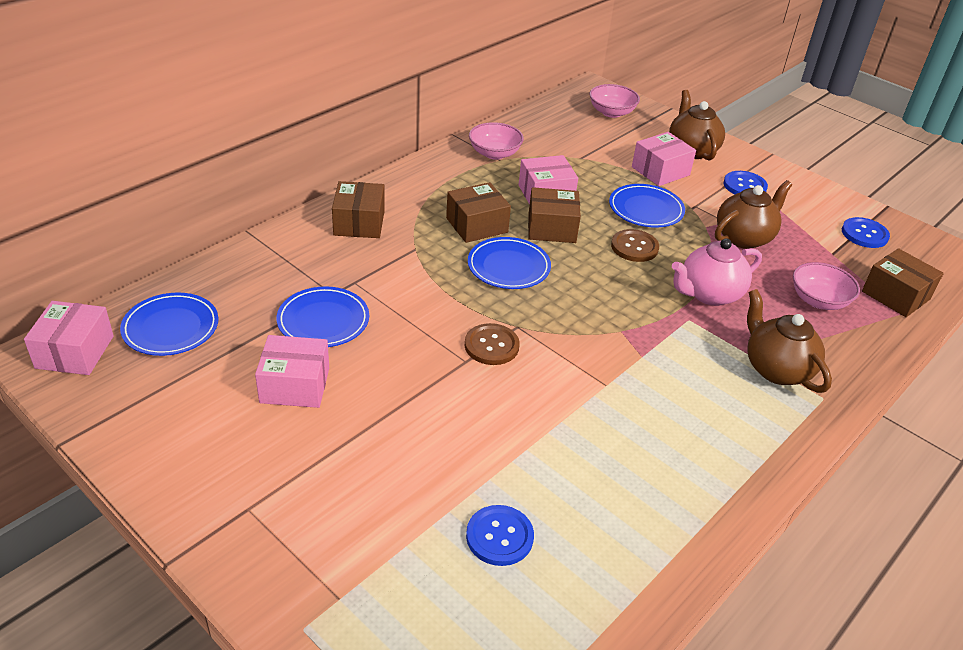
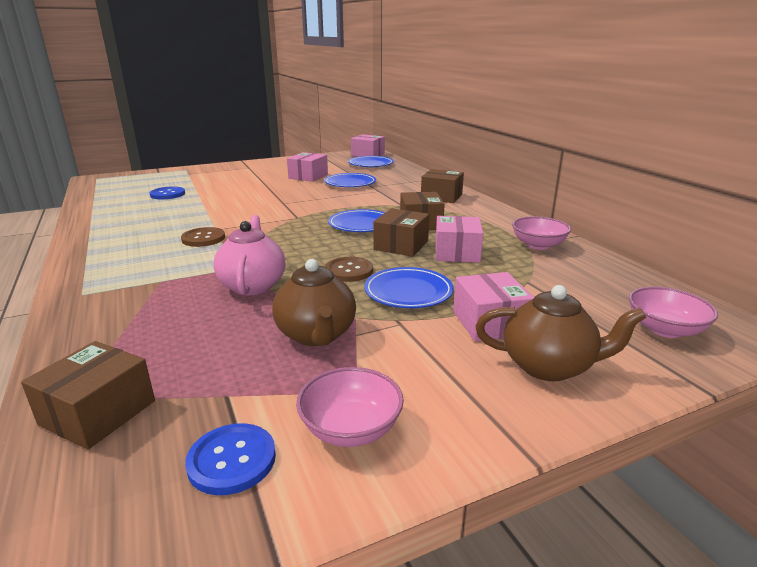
camera: 115 degrees right, 15 degrees down
brown button [465,323,520,365] -> brown button moved to [181,227,225,247]
blue button [724,171,768,194] -> none
brown teapot [747,289,832,393] -> none
pink bowl [793,262,860,310] -> pink bowl moved to [296,367,404,447]
brown box [862,248,944,317] -> brown box turned 45 degrees counterclockwise [21,341,155,450]

